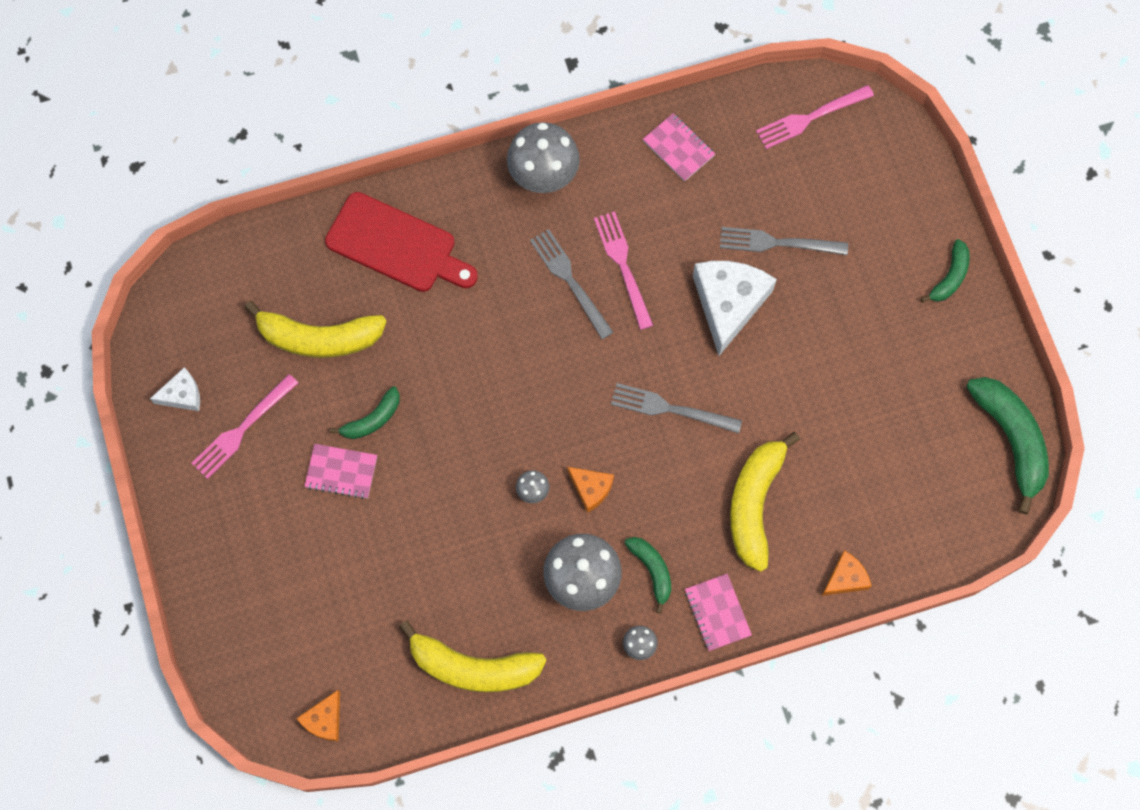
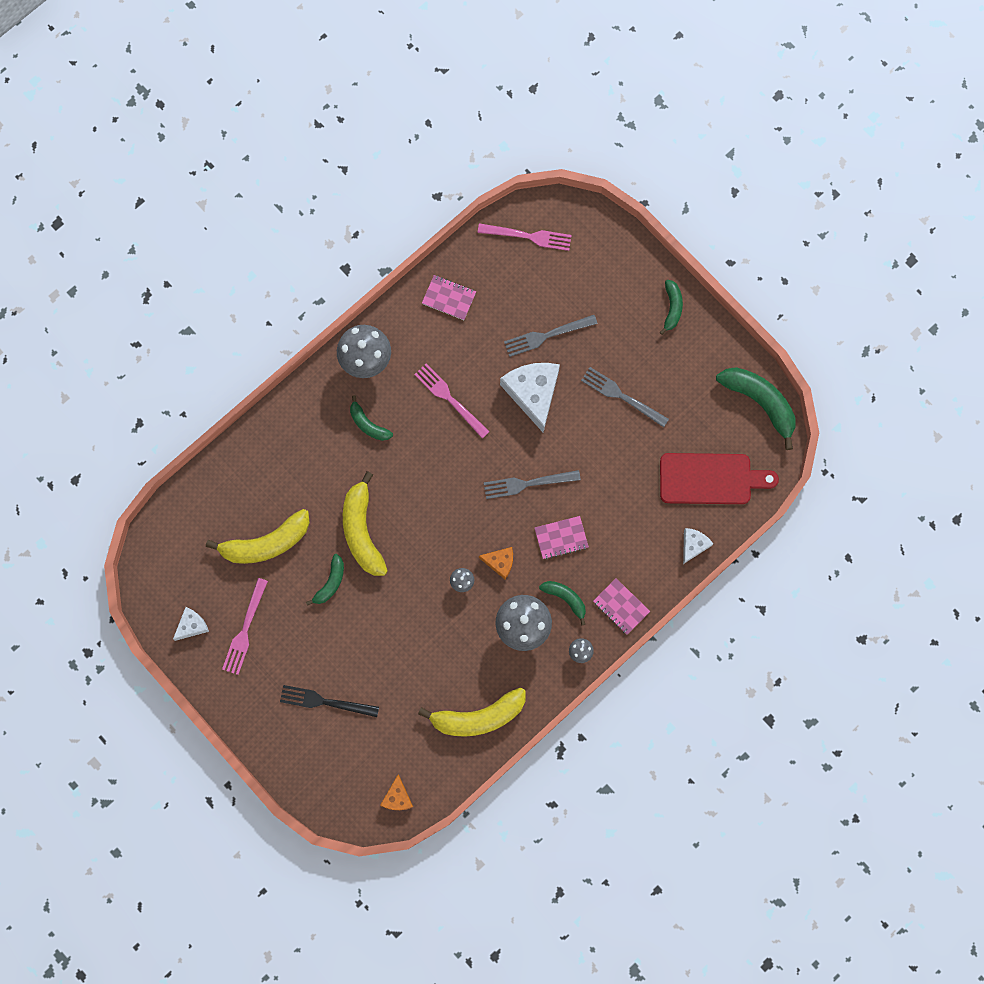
camera: 25 degrees left, 5 degrees up
pink notebook [304,444,377,499] -> pink notebook moved to [535,516,589,559]
red cutting board [325,192,478,292] -> red cutting board moved to [660,453,779,504]
grey fork [530,229,613,339] -> grey fork moved to [581,367,669,427]
yellow banana [730,432,800,572] -> yellow banana moved to [343,471,388,576]
pink fork [756,85,874,149] -> pink fork turned 120 degrees counterclockwise [478,223,572,251]
orange cheese [822,550,871,596] -> white cheese [683,528,713,564]
none -> black fork [280,685,379,717]
none -> green banana [350,395,393,441]

